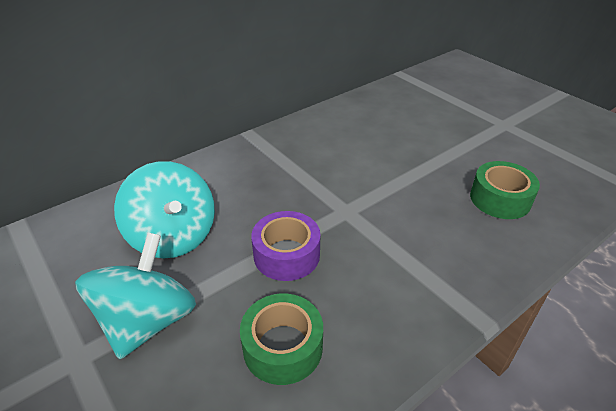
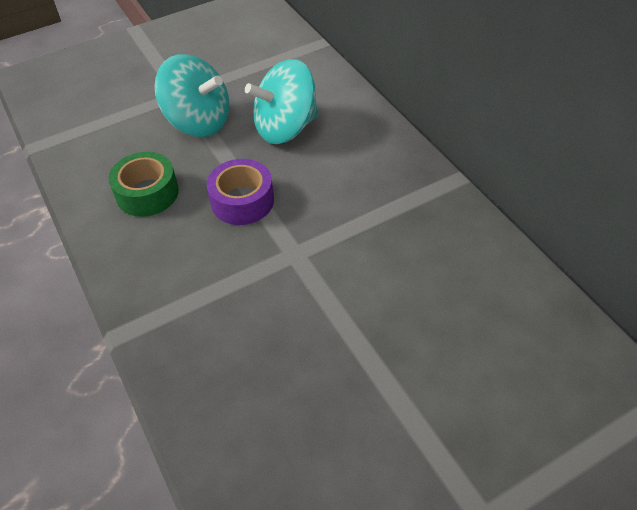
camera: 100 degrees right, 10 degrees up
green tape [470,161,540,219] -> none

